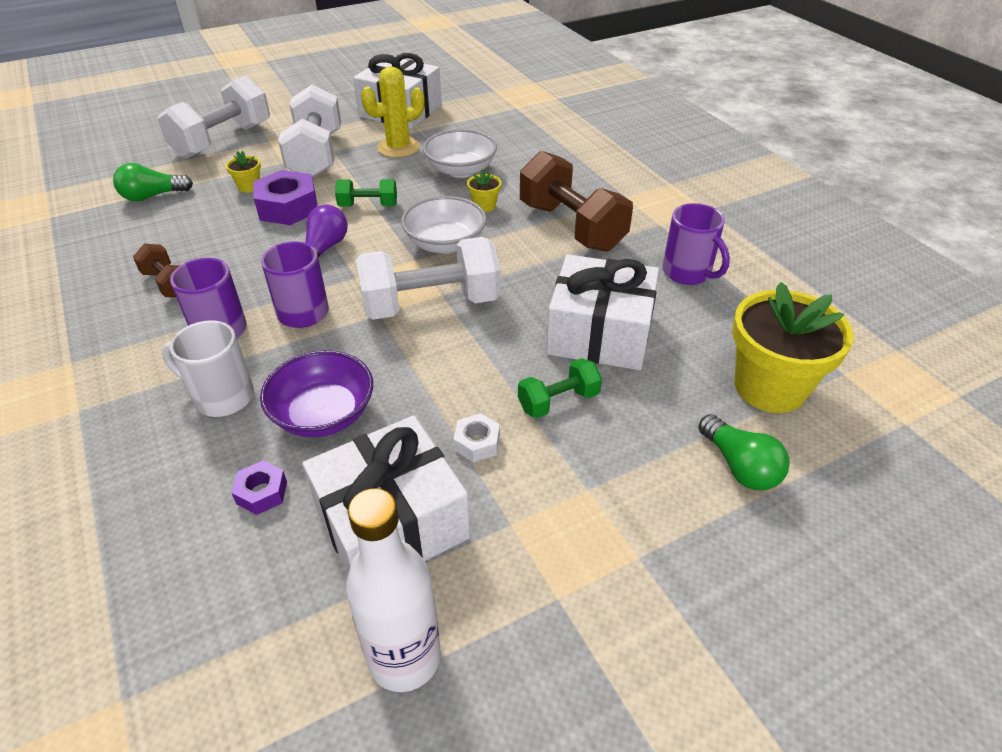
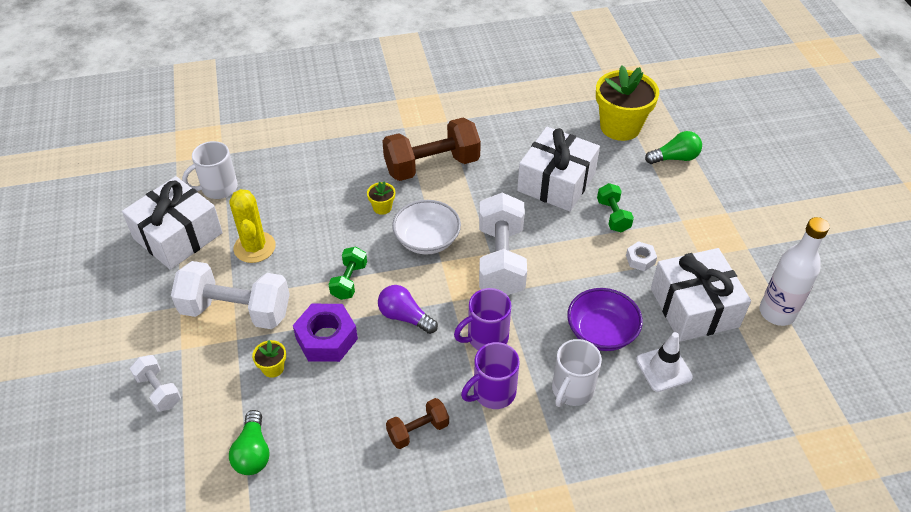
camera: 75 degrees left, 5 degrees up
white dumbbell [158,75,270,159] -> white dumbbell [130,355,181,412], size x0.51
purple nut [231,461,287,515] -> white traffic cone [636,332,693,392]
white bowl [423,129,497,178] -> none
purple mug [663,203,730,285] -> none
none -> white mug [182,141,238,199]

